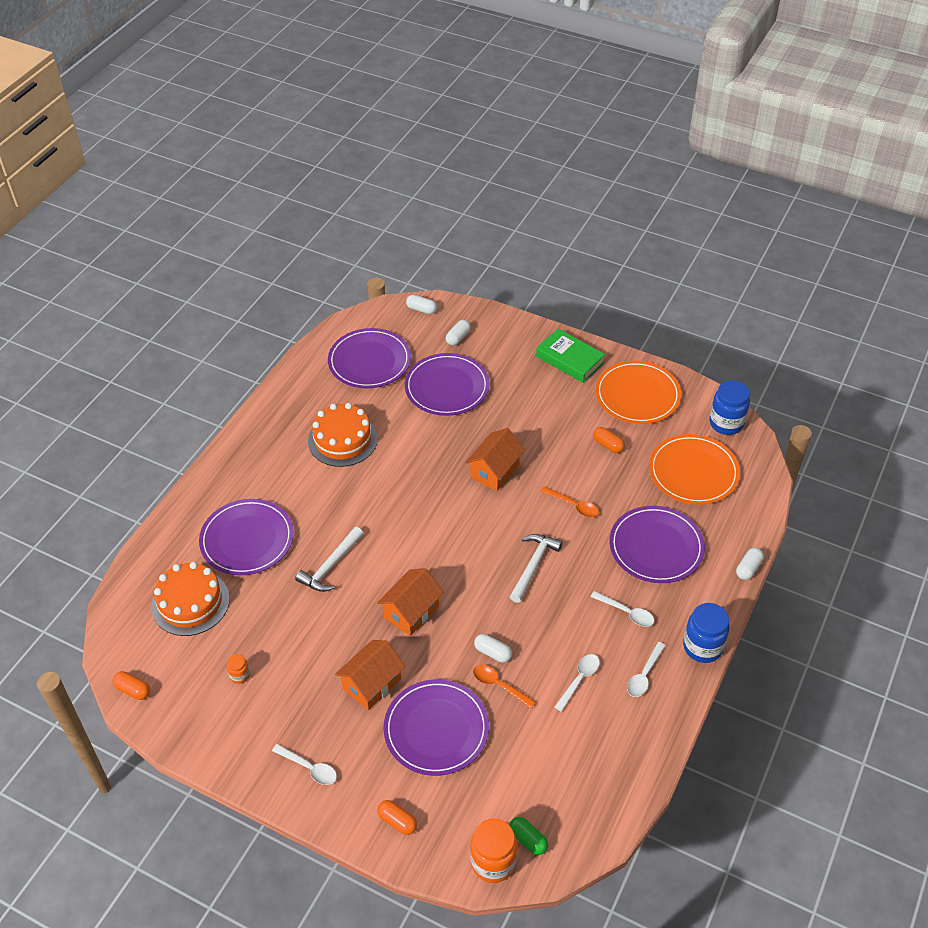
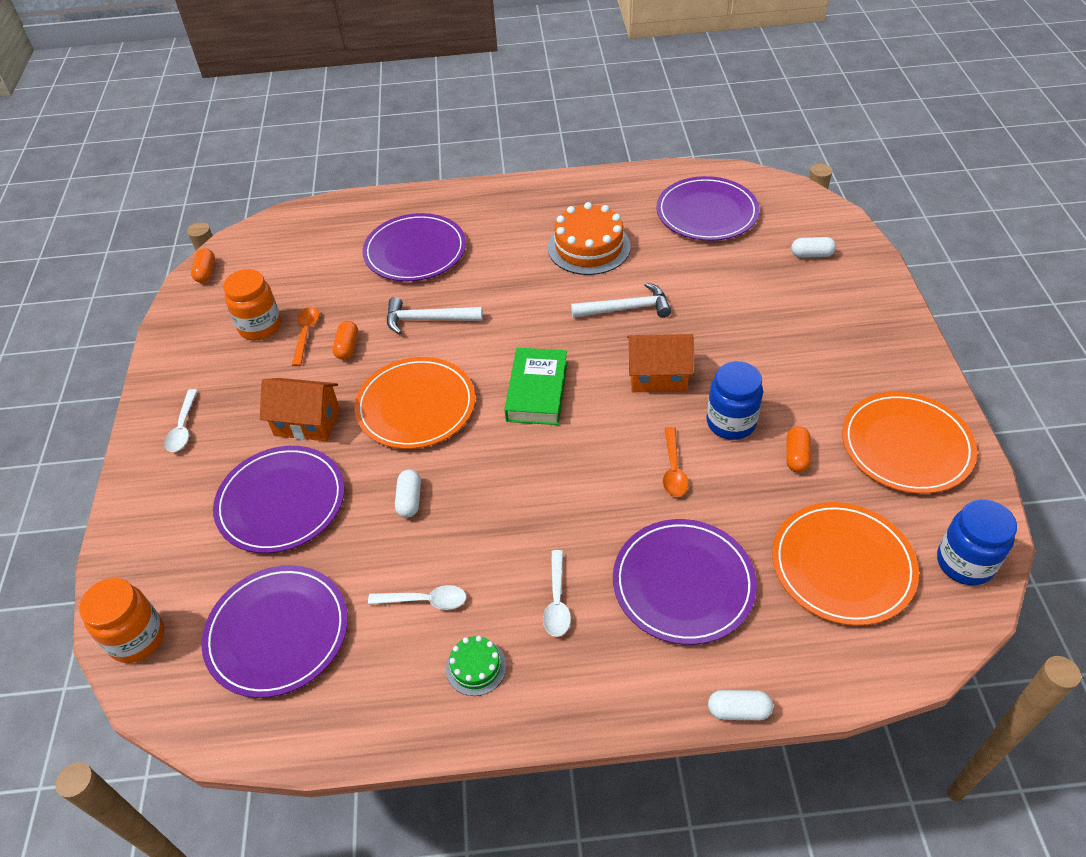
camera: 60 degrees right, 0 degrees up
orange cake [151,562,230,636] -> none
orange jar [227,654,250,684] -> orange jar [223,269,281,340], size x2.01
orange house [377,568,444,636] -> orange plate [355,357,475,449]
orange capsule [377,800,418,835] -> orange capsule moved to [332,321,358,360]
purple plate [405,353,490,416] -> purple plate moved to [201,565,348,698]
white capsule [406,295,437,314] -> none
orange spoon [473,665,536,709] -> orange spoon moved to [292,307,319,366]
green capsule [509,817,548,855] -> none
white hammer [510,534,563,603] -> white hammer moved to [571,282,671,318]
green book [536,329,605,383] -> green book moved to [504,348,568,425]
white spoon [627,642,666,697] -> green cake [446,636,506,696]
blue jar [683,603,730,663] -> blue jar moved to [706,361,763,440]

